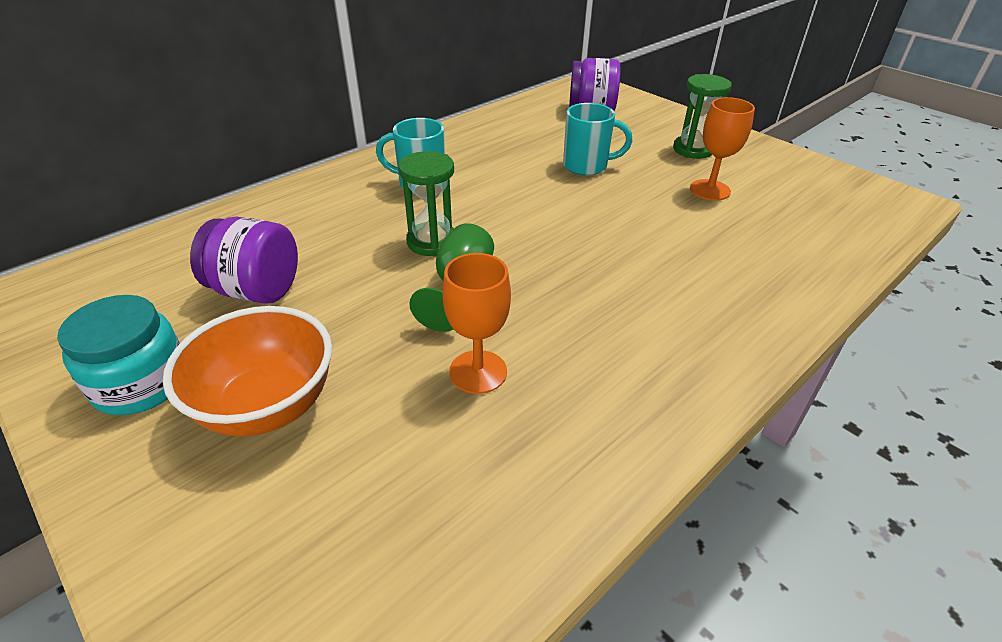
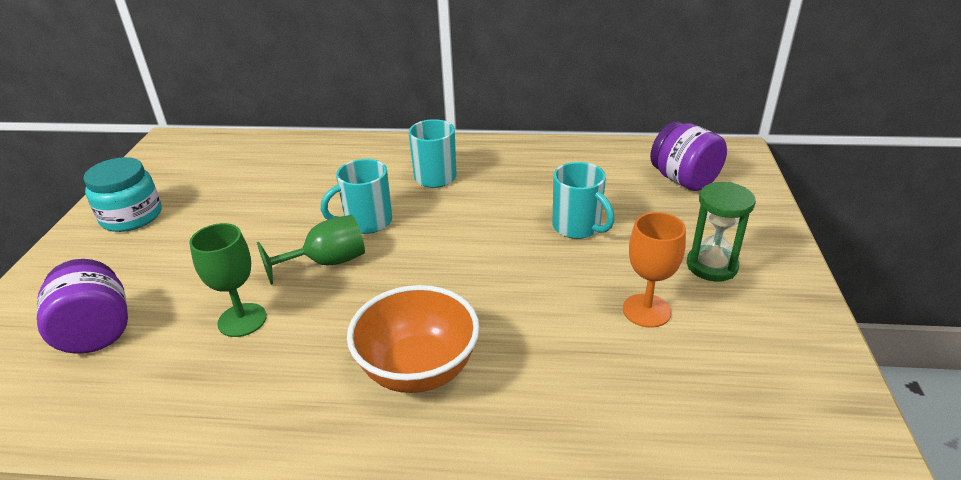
camera: 50 degrees right, 5 degrees down
orange bowl [163,306,332,437] -> orange bowl moved to [347,285,480,393]
purple jar [190,217,298,303] -> purple jar moved to [37,259,128,354]
green hourglass [398,151,454,257] -> turquoise mug [321,159,392,234]
orange goblet [442,253,511,394] -> green goblet [189,223,267,337]

